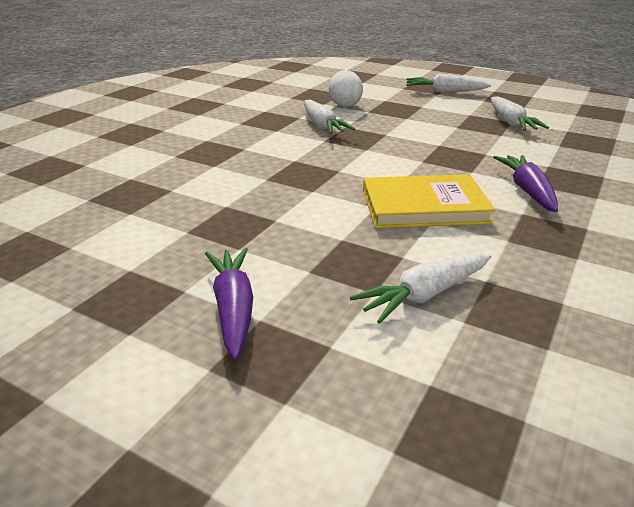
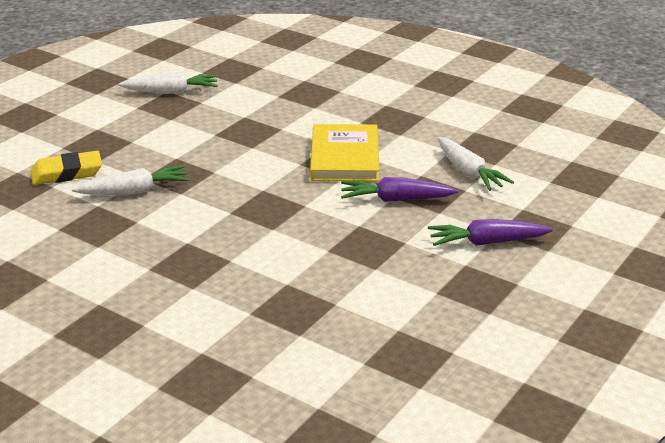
camera: 85 degrees left, 0 degrees up
white egg [329,70,363,107] -> yellow eraser [30,151,102,185]
white carrot [406,74,491,92] -> none
purple carrot [493,155,558,212] -> purple carrot moved to [341,177,458,202]

